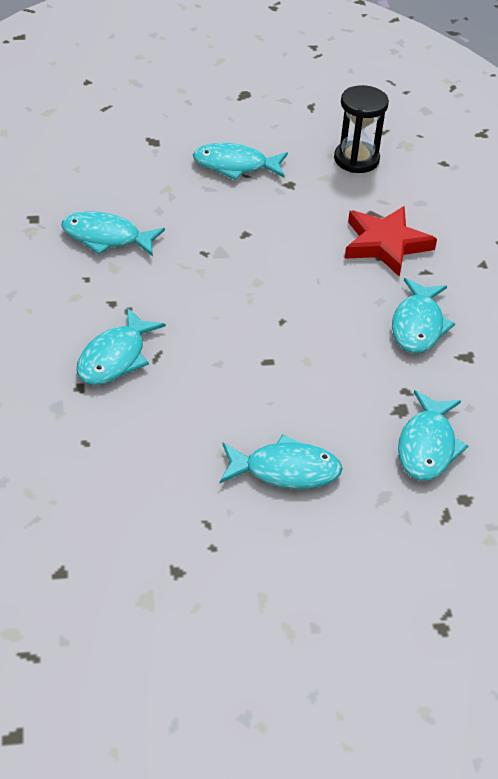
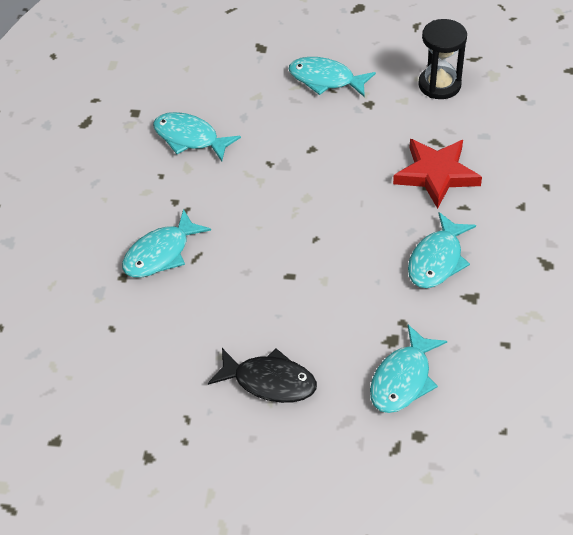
camera: 20 degrees right, 5 degrees up
turquoise fish [220,434,343,489] -> black fish [208,348,317,403]

